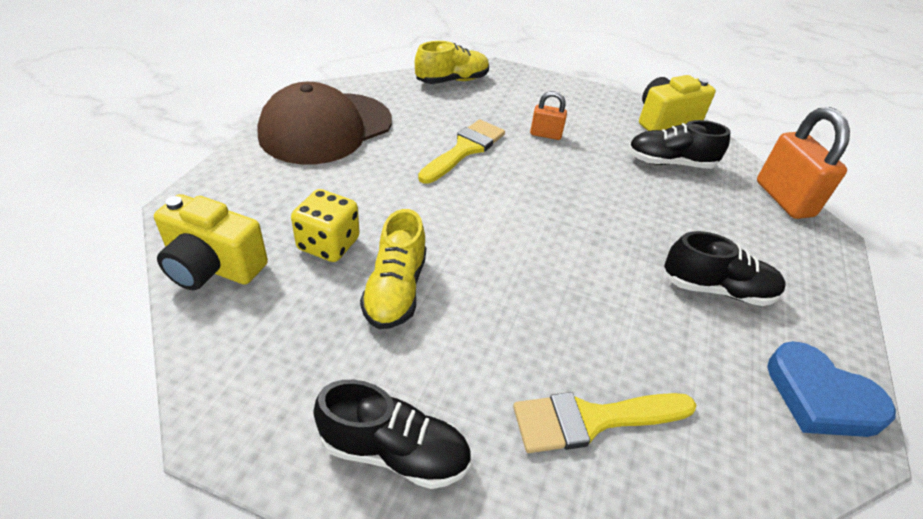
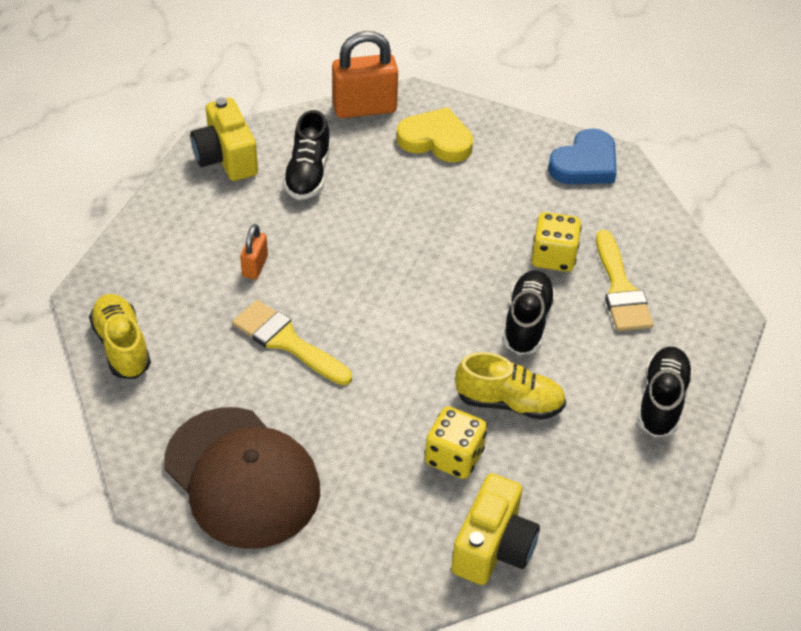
camera: 85 degrees left, 5 degrees up
black shoe [663,231,786,306] -> black shoe moved to [503,271,556,355]
none -> yellow heart [397,107,473,162]
none -> yellow dice [531,212,582,272]

